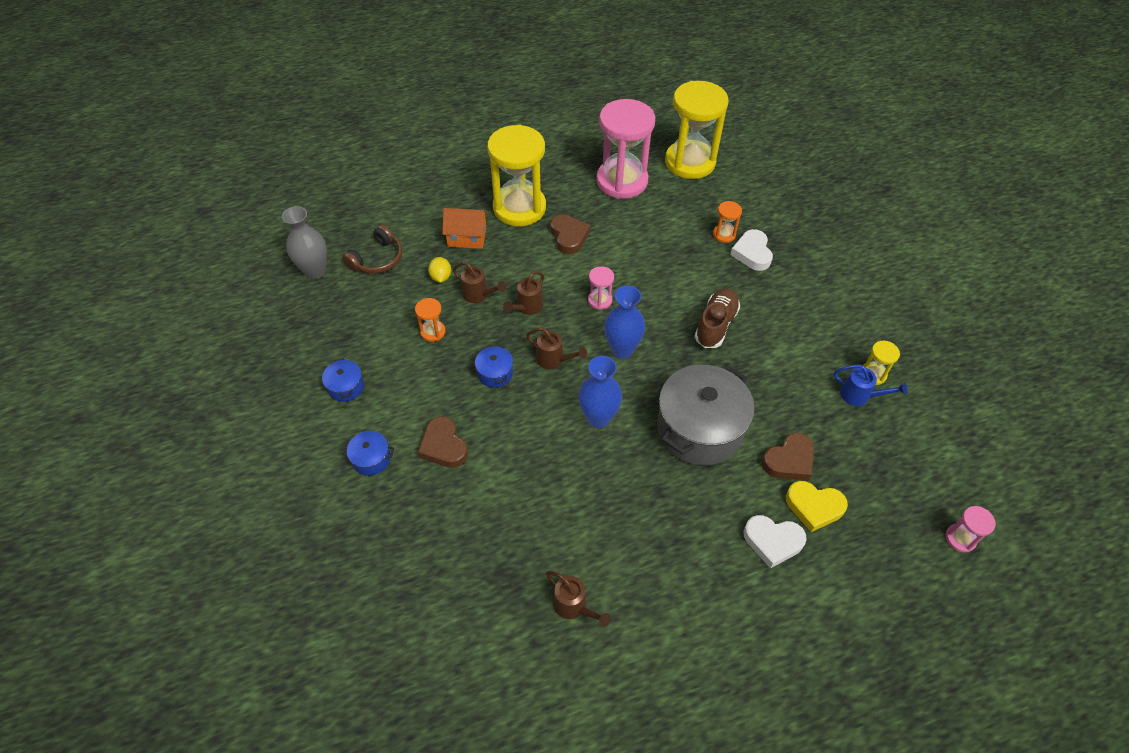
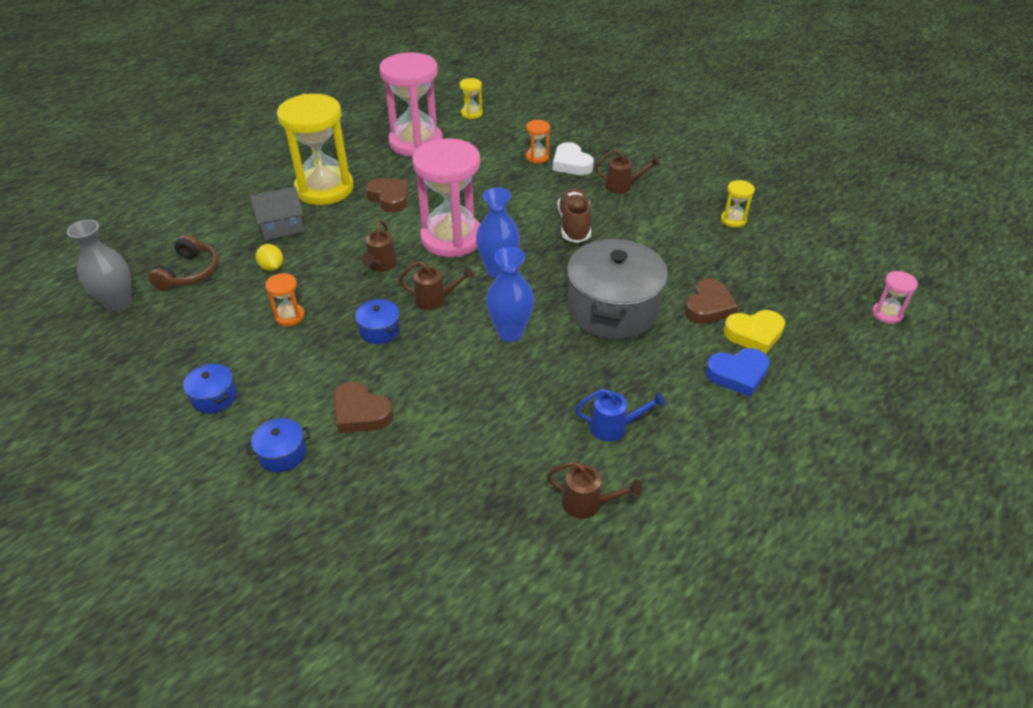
camera: 25 degrees left, 10 degrees down
orange house [442,208,488,249] -> grey house [250,186,304,240]
brown watering can [453,262,506,303] -> brown watering can moved to [595,149,660,194]
pink hourglass [588,266,614,310] -> pink hourglass [412,138,480,257], size x2.37
yellow hourglass [665,81,728,179] -> yellow hourglass [460,78,483,119], size x0.42
white heart [743,515,807,568] -> blue heart [705,348,770,397]
blue watering can [834,365,908,406] -> blue watering can moved to [575,389,665,442]

